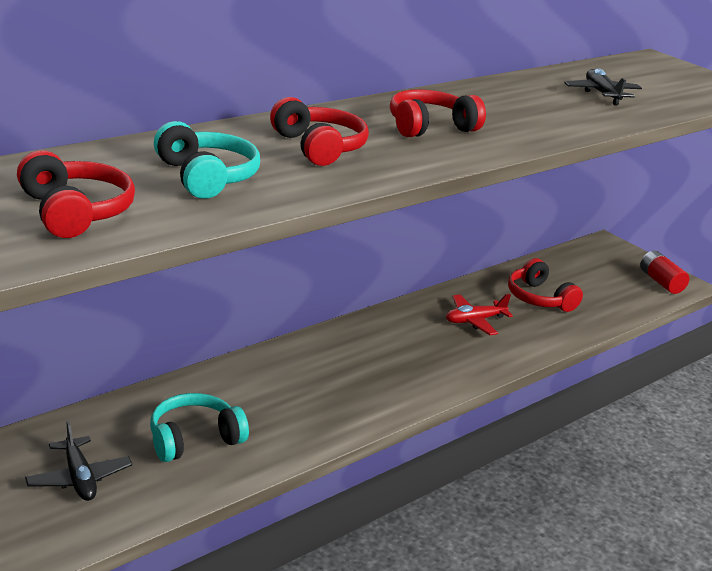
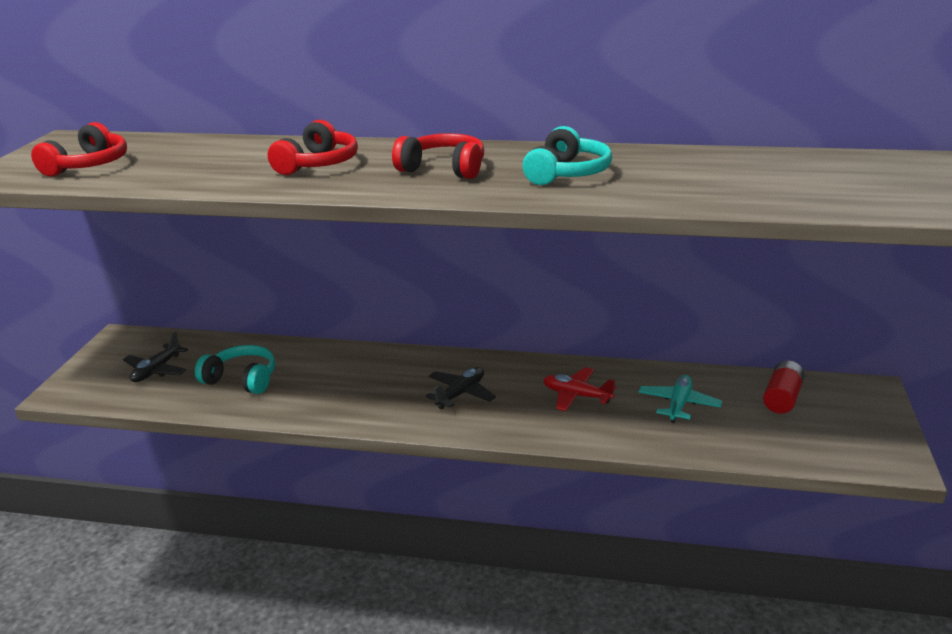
camera: 55 degrees right, 0 degrees up
turquoise headphones [154,121,260,199] -> turquoise headphones moved to [523,126,612,185]
red headphones [508,258,583,312] -> turquoise plane [639,375,722,423]
black plane [564,68,642,105] -> black plane moved to [426,367,496,409]
red battery [640,250,689,294] -> red battery moved to [763,361,805,414]

